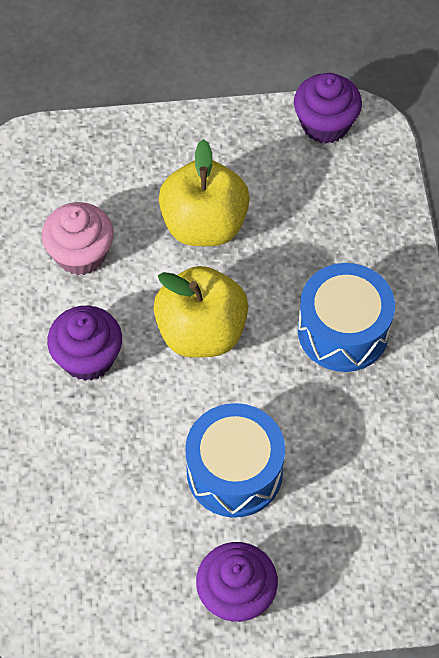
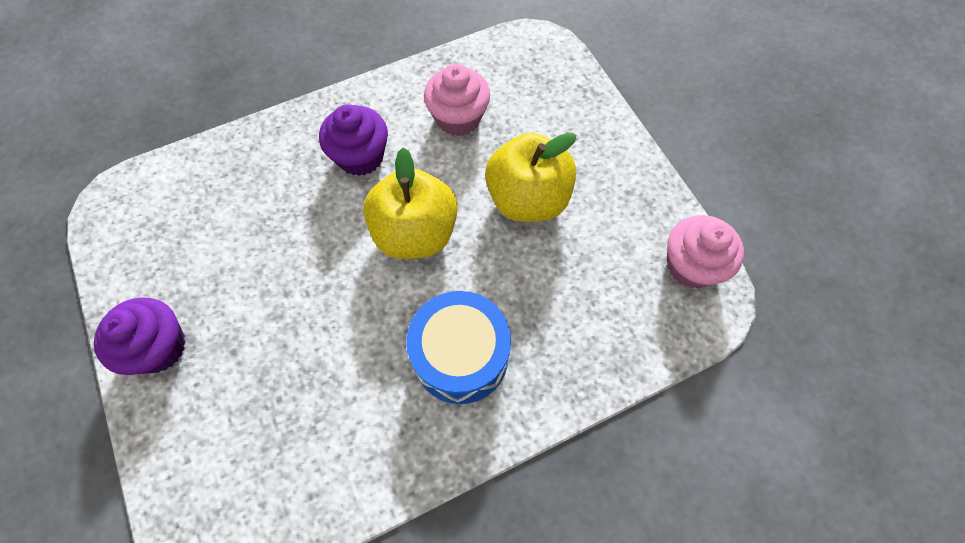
camera: 70 degrees right, 5 degrees up
blue drum [185,403,285,518] -> none
purple cupcake [294,73,362,144] -> pink cupcake [667,215,744,289]

